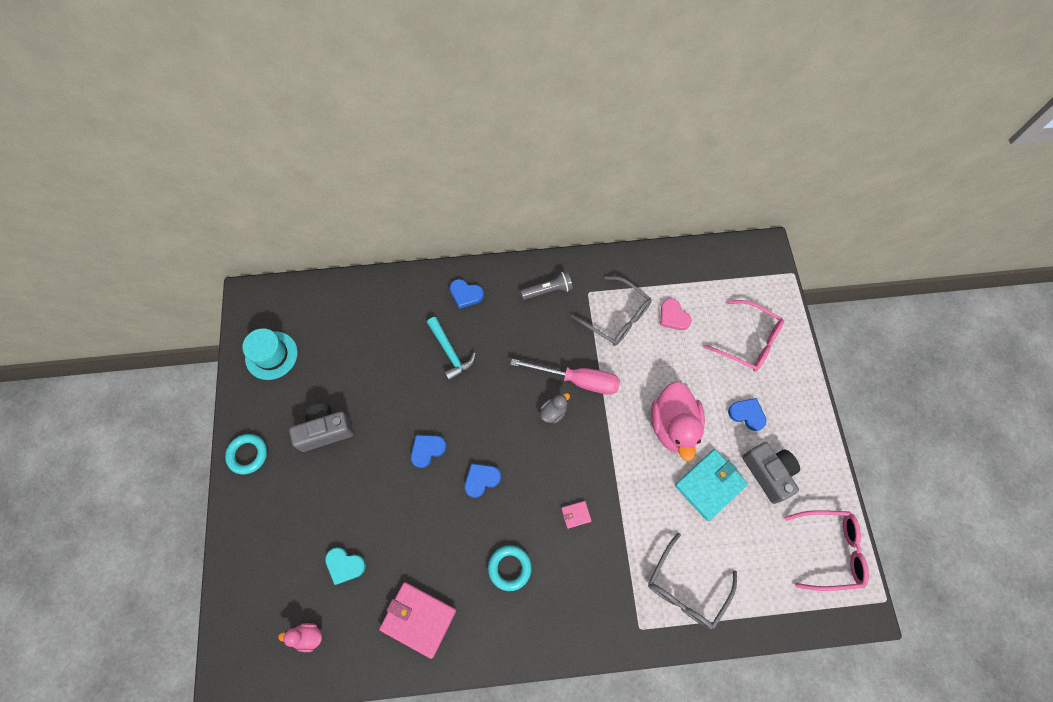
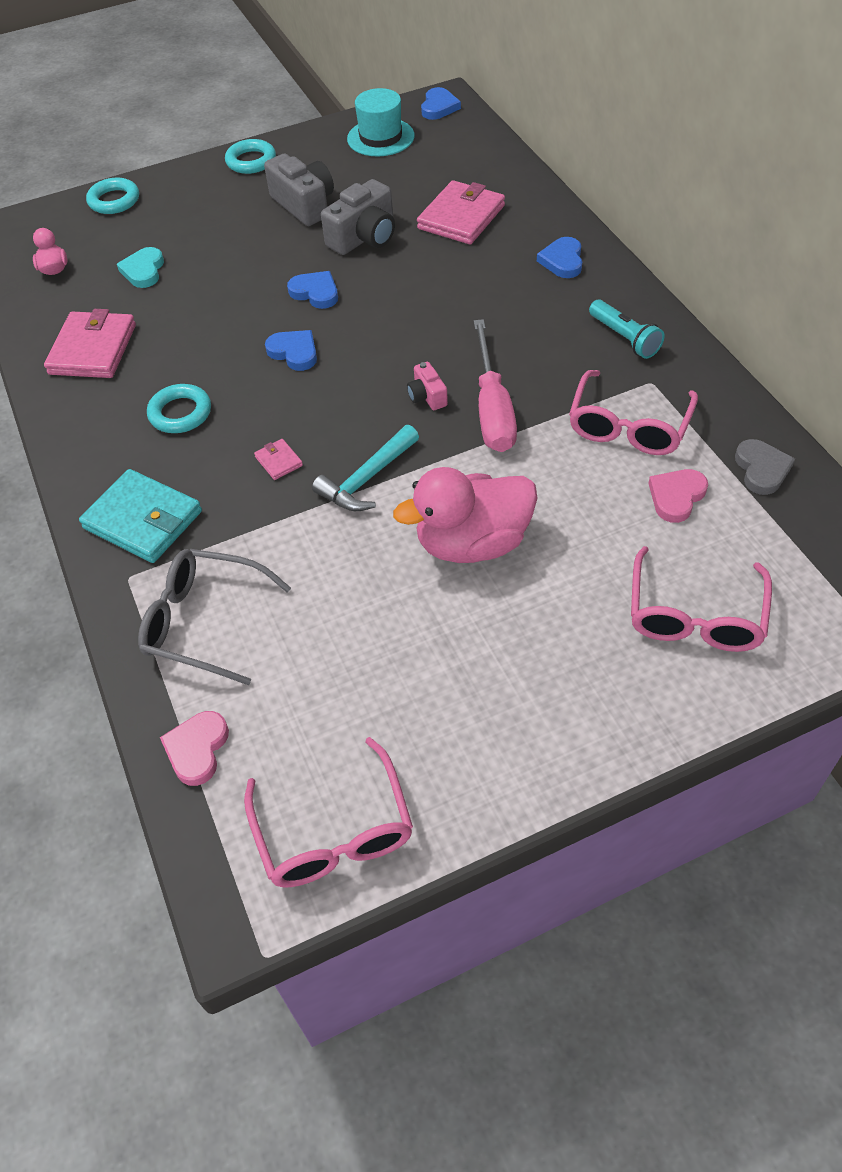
camera: 75 degrees right, 15 degrees down
turquoise hammer [427,317,476,382] -> turquoise hammer moved to [312,425,419,511]
grey flashlight [520,271,573,300] -> turquoise flashlight [589,299,665,359]
grey duck [540,393,570,423] -> pink camera [407,362,448,410]
grey glasses [571,276,651,346] -> pink glasses [569,370,698,455]
turquoise wallet [675,449,748,521] -> turquoise wallet moved to [79,469,202,563]
blue heart [728,398,767,431] -> blue heart moved to [421,87,461,120]
grey camera [742,442,800,504] -> grey camera moved to [321,179,395,255]
none -> turquoise ring [86,177,139,214]
none -> pink heart [160,711,229,786]
none -> pink wallet [417,180,505,244]
none -> grey heart [735,439,795,495]

